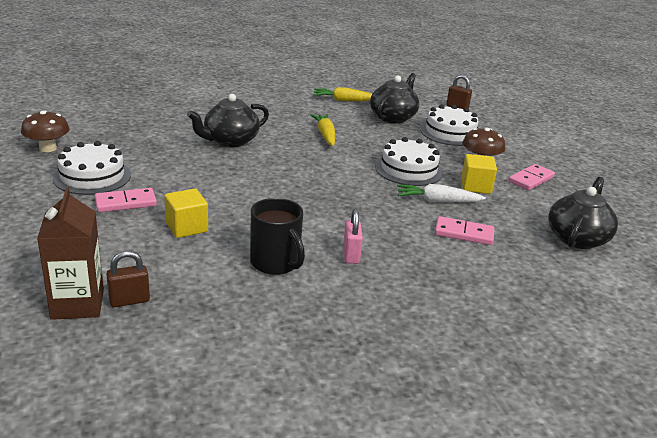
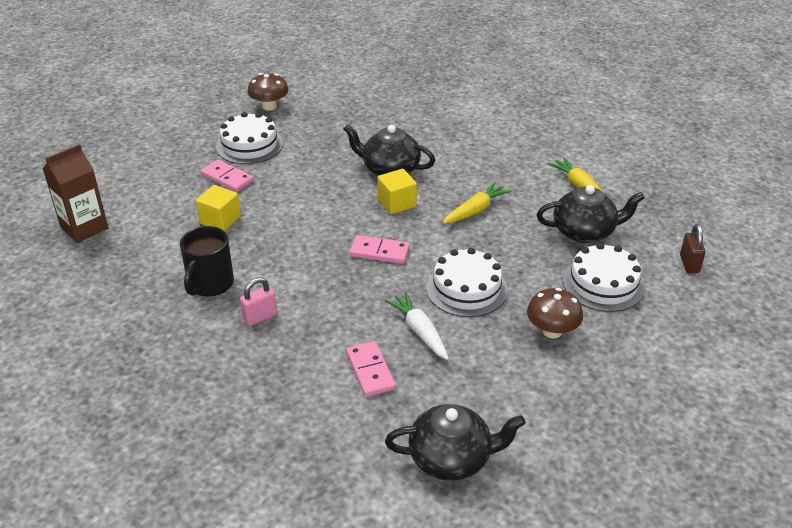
camera: 60 degrees right, 10 degrees up
brown padlock [106,251,150,307] -> none
yellow cube [461,154,497,194] -> yellow cube moved to [378,169,417,214]
pink domino [509,164,555,190] -> pink domino moved to [350,235,410,264]

